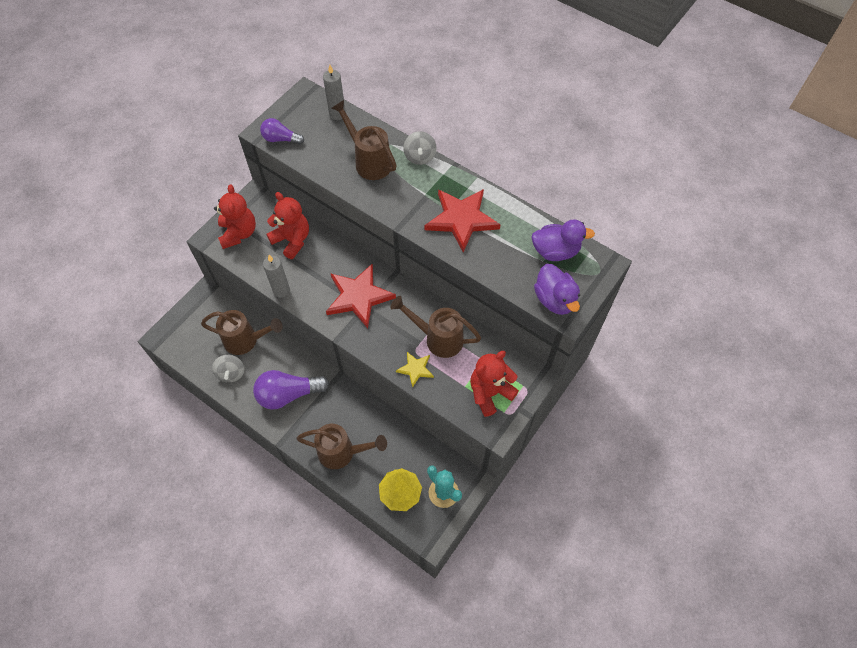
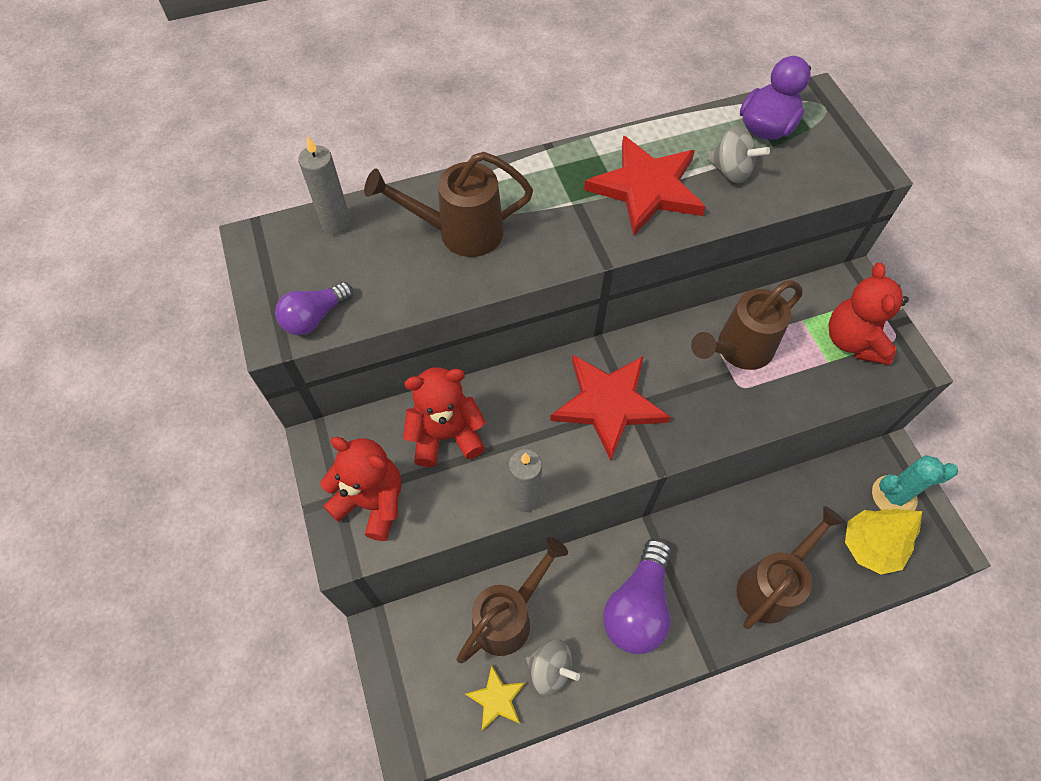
camera: 55 degrees left, 0 degrees up
yellow star [396,352,434,388] -> yellow star moved to [465,666,526,731]
grey spinning top [403,131,437,165] -> grey spinning top moved to [707,126,770,183]
purple duck [534,264,580,315] -> none

